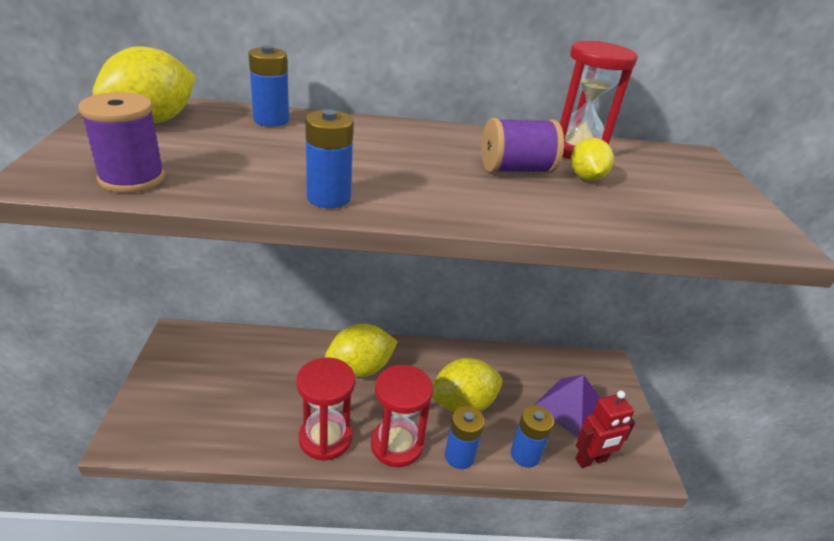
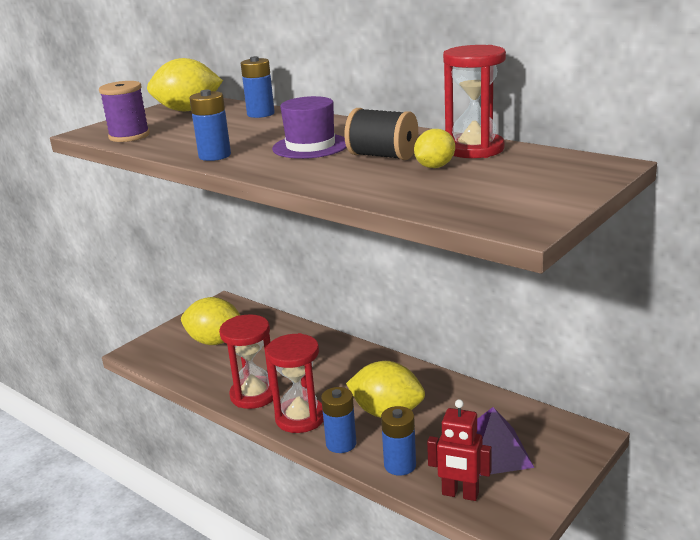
camera: 45 degrees right, 10 degrees down
yellow lemon [325,324,398,377] -> yellow lemon moved to [181,297,240,345]
purple spool [482,118,564,173] -> black spool [344,108,418,160]
none -> purple hat [272,96,347,159]

